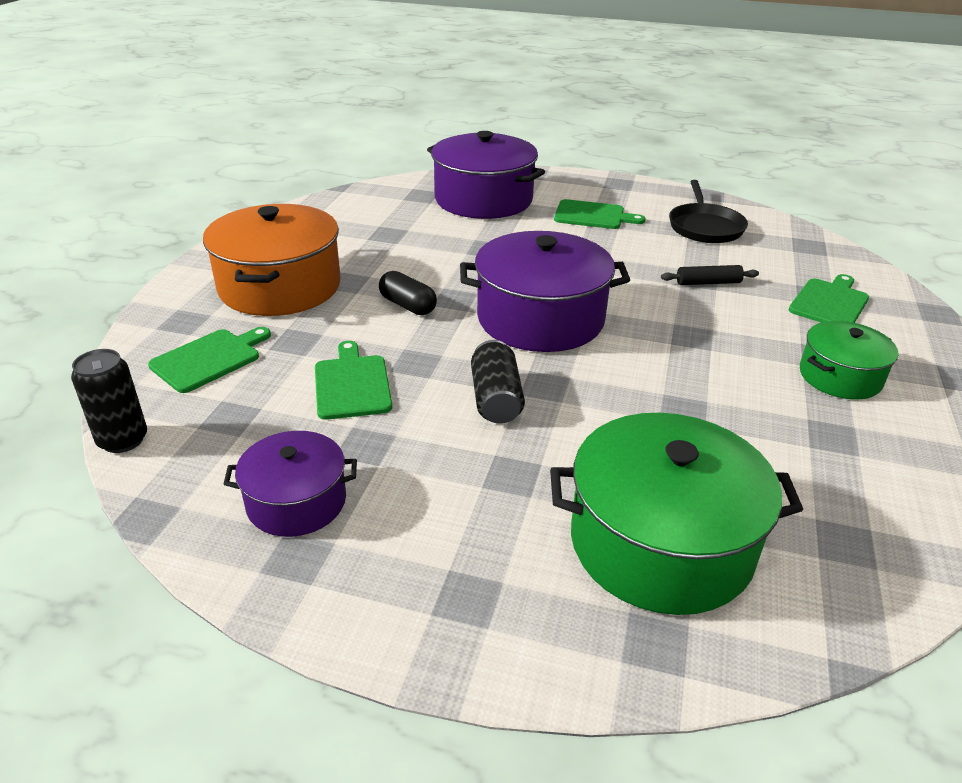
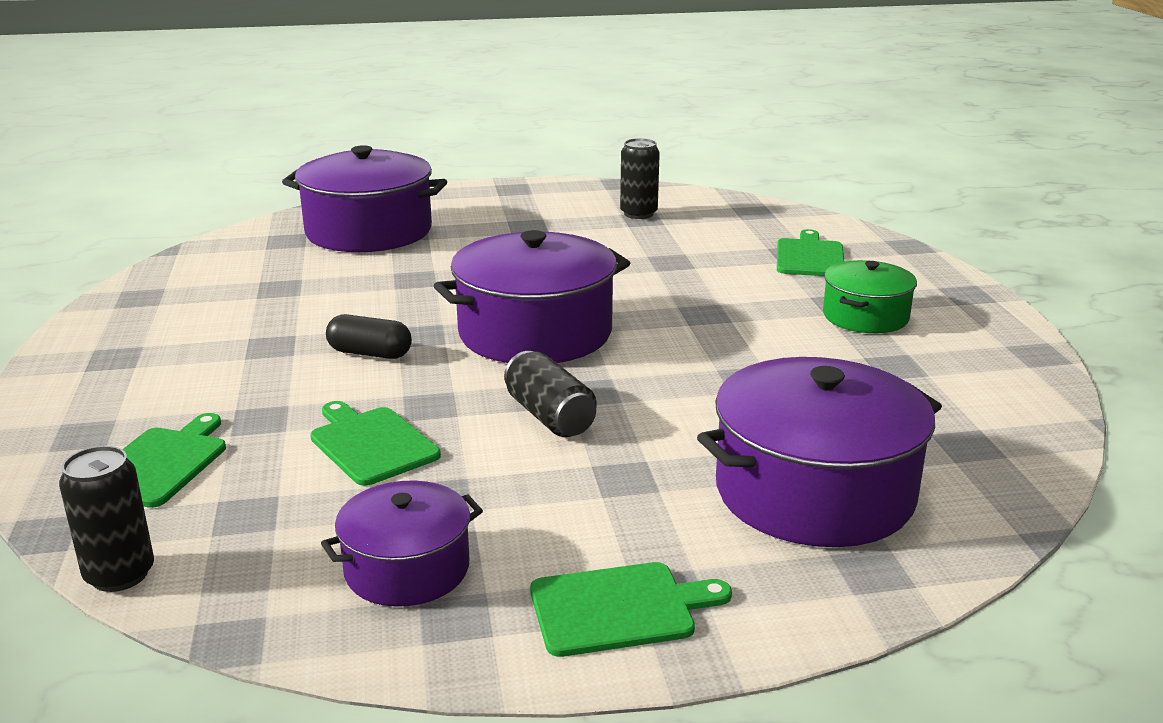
camera: 25 degrees left, 10 degrees down
orange pot [203,204,341,316] -> none
green pot [550,413,803,615] -> purple pot [697,357,942,547]
green cutting board [554,199,646,229] -> green cutting board moved to [530,562,732,657]
black rolling pin [661,265,759,285] -> none
black pan [669,180,748,243] -> black can [620,138,660,219]

